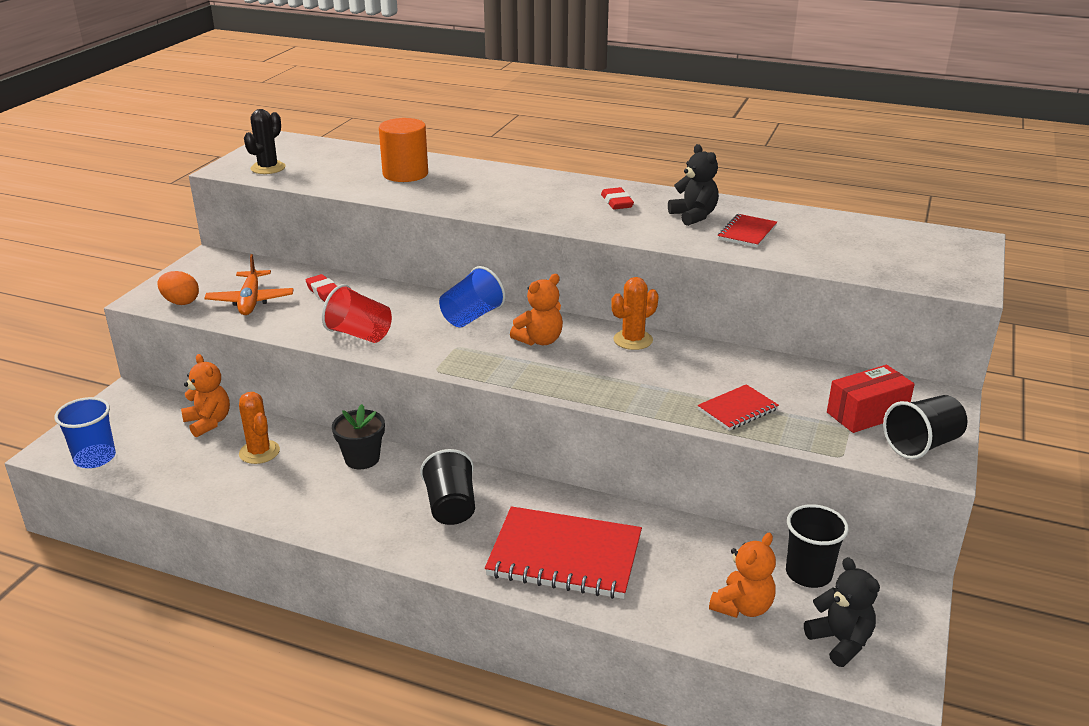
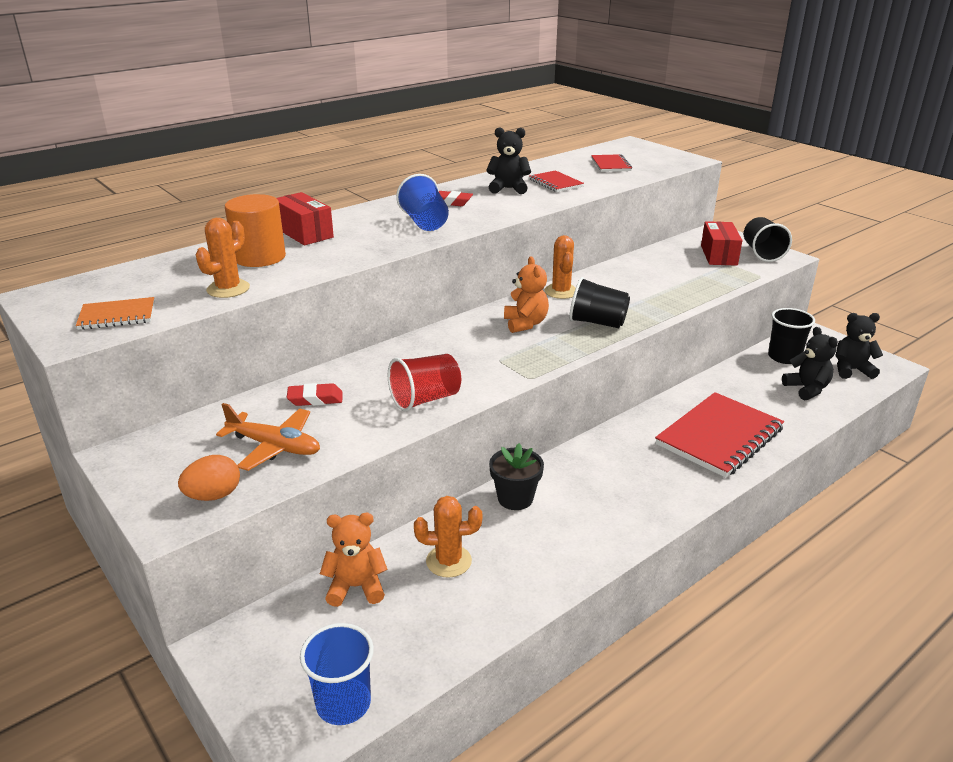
camera: 60 degrees left, 0 degrees up
black cactus [244,109,285,174] -> orange notebook [76,297,155,330]
black cup [420,449,475,525] -> black cup moved to [569,277,630,328]
blue cup [439,266,506,328] -> blue cup moved to [396,174,449,231]
red notebook [698,384,779,431] -> red notebook moved to [591,154,632,172]
orange teddy bear [709,533,776,618] -> black teddy bear [782,327,838,401]
none -> orange cactus [196,218,250,298]
none -> red box [277,192,334,245]

